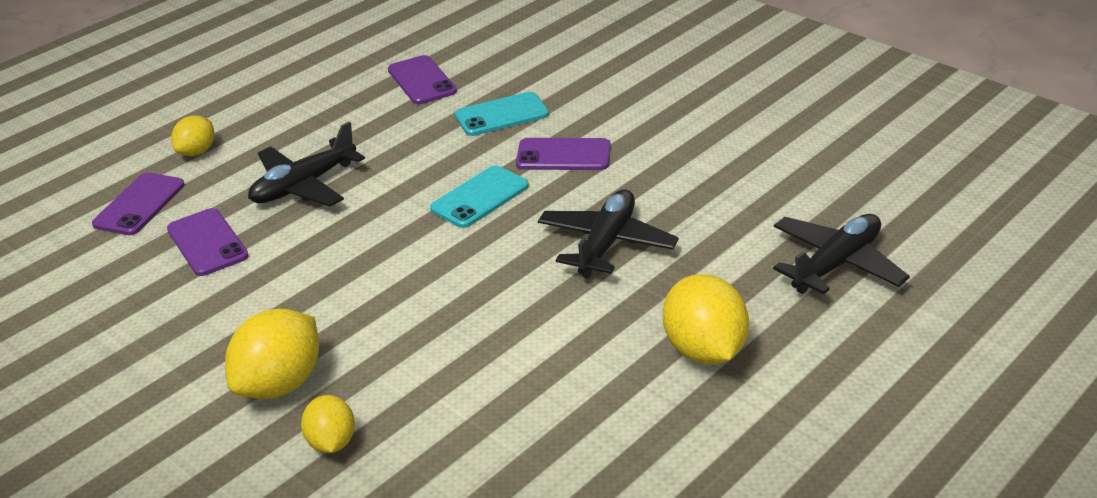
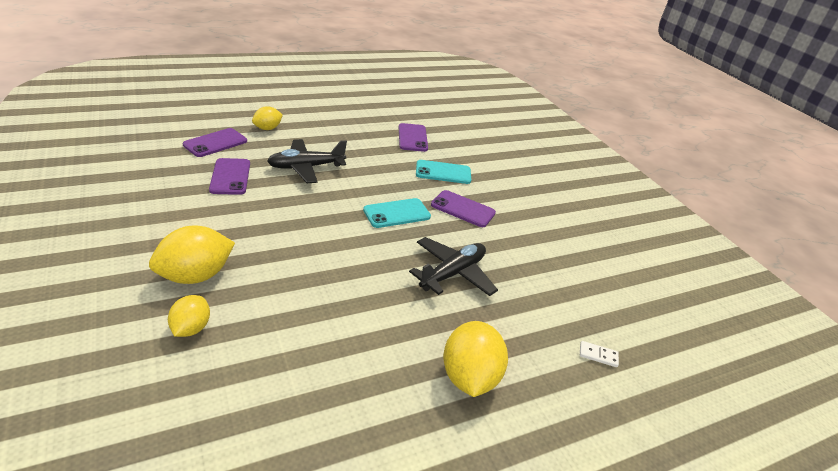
camera: 15 degrees right, 0 degrees up
black plane [773,214,910,295] -> white domino [580,341,619,367]

